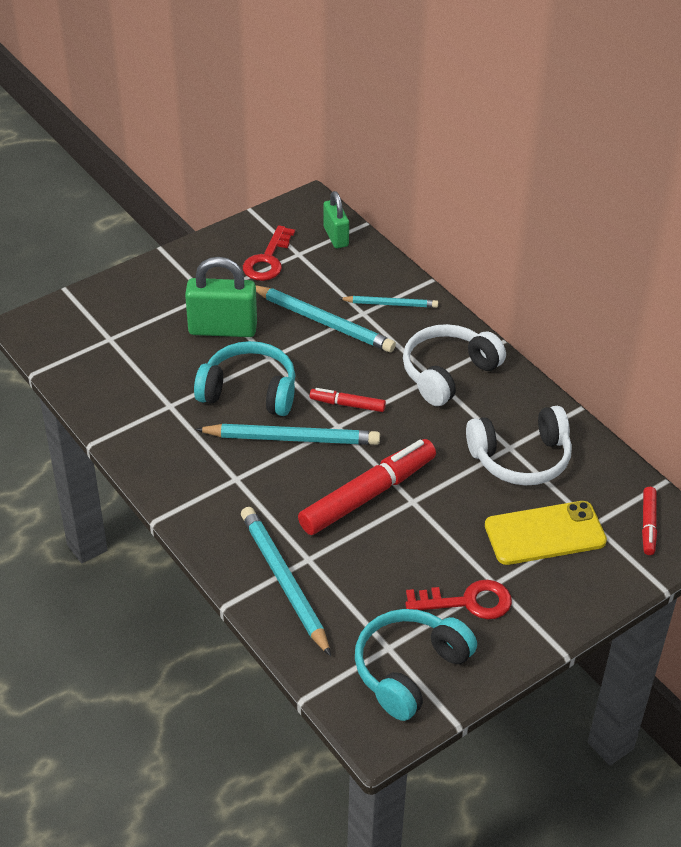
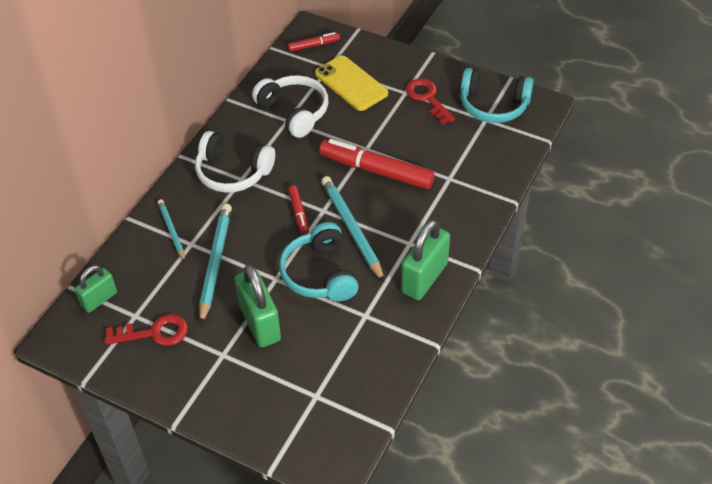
camera: 115 degrees left, 5 degrees up
turquoise pencil [241,507,331,656] -> none
none -> green padlock [401,220,450,300]

